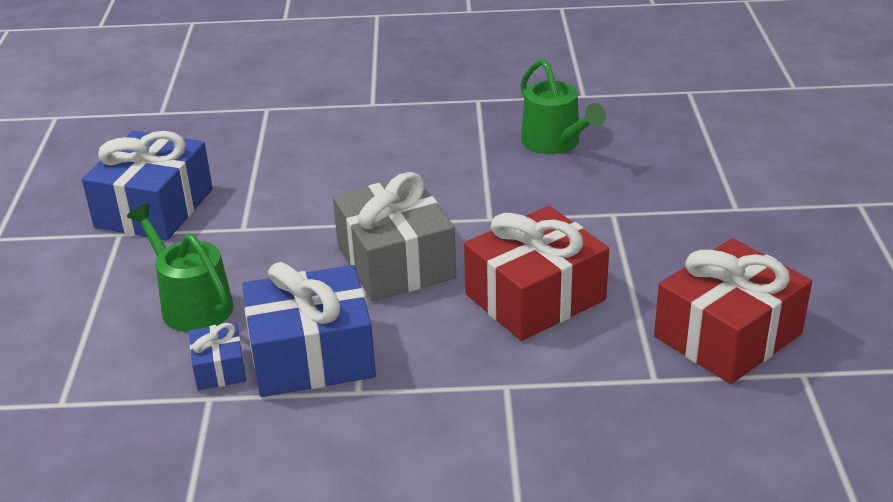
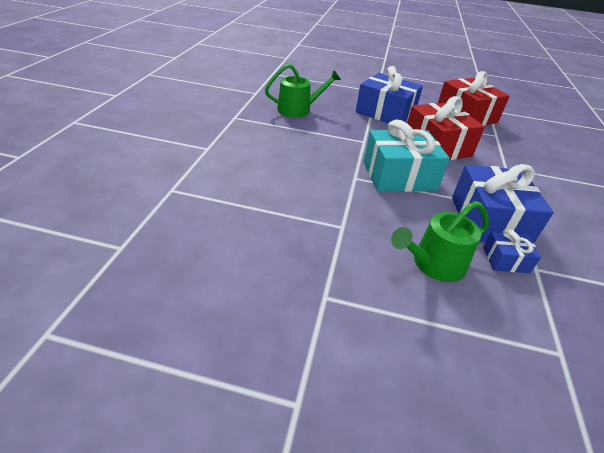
camera: 80 degrees left, 5 degrees up
blue gift [82,131,213,241] -> blue gift moved to [356,66,423,124]
grey gift [333,172,456,301] -> turquoise gift [363,120,450,192]

